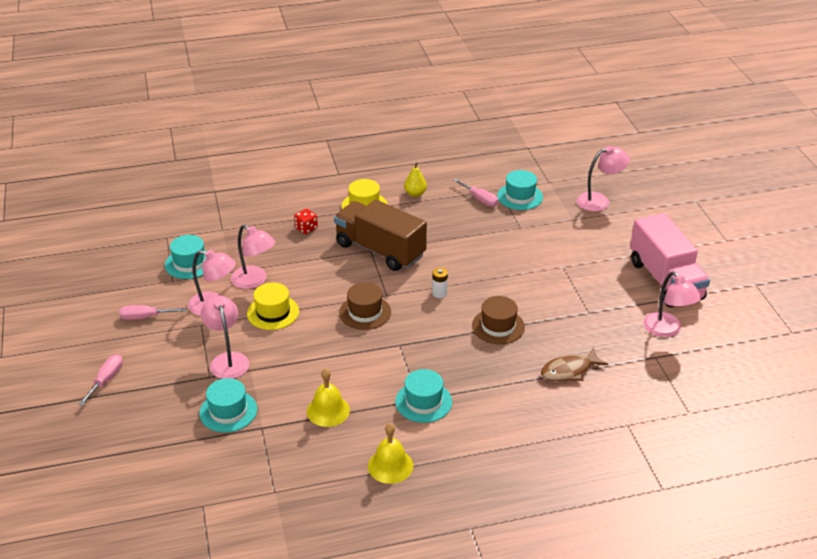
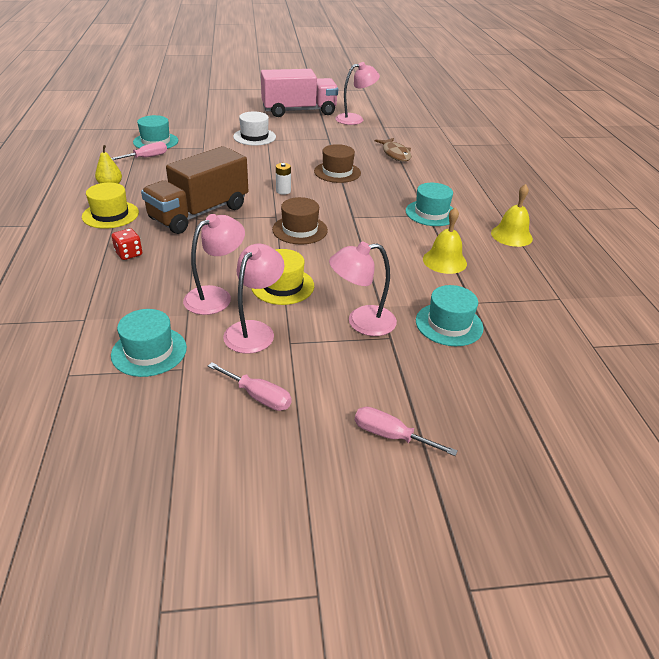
camera: 85 degrees left, 0 degrees up
pink screwdriver [119,305,186,320] -> pink screwdriver turned 60 degrees counterclockwise [208,362,292,411]
pink lamp [577,146,630,211] -> none
none -> white hat [233,111,276,145]

